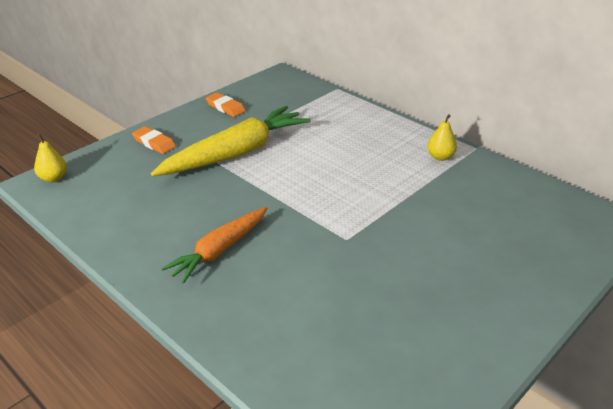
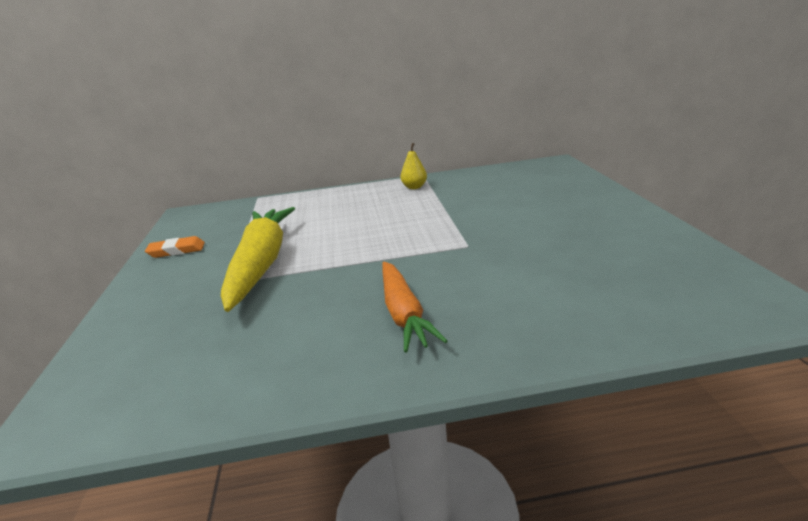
camera: 50 degrees left, 10 degrees down
yellow pear [34,134,67,182] -> none
orange eraser [132,126,176,154] -> none

